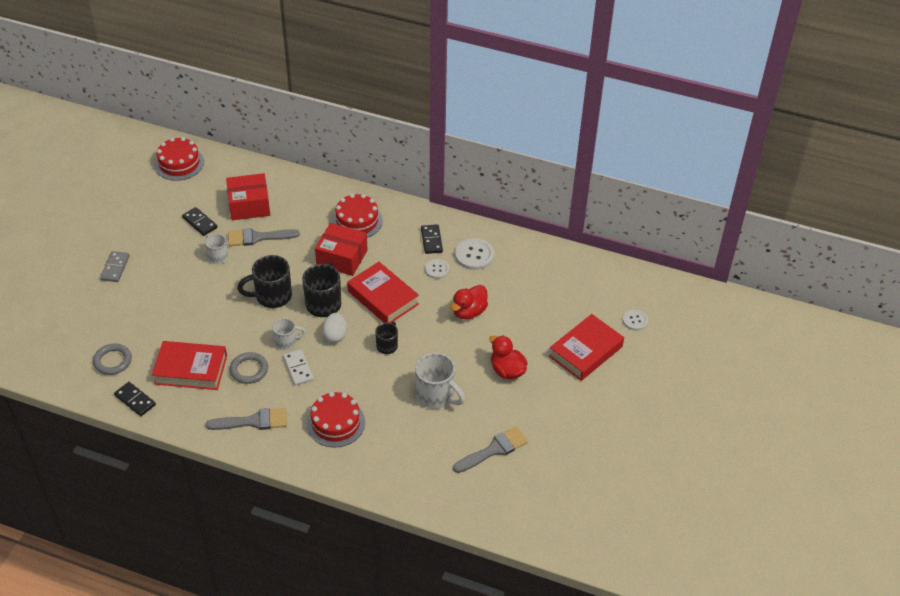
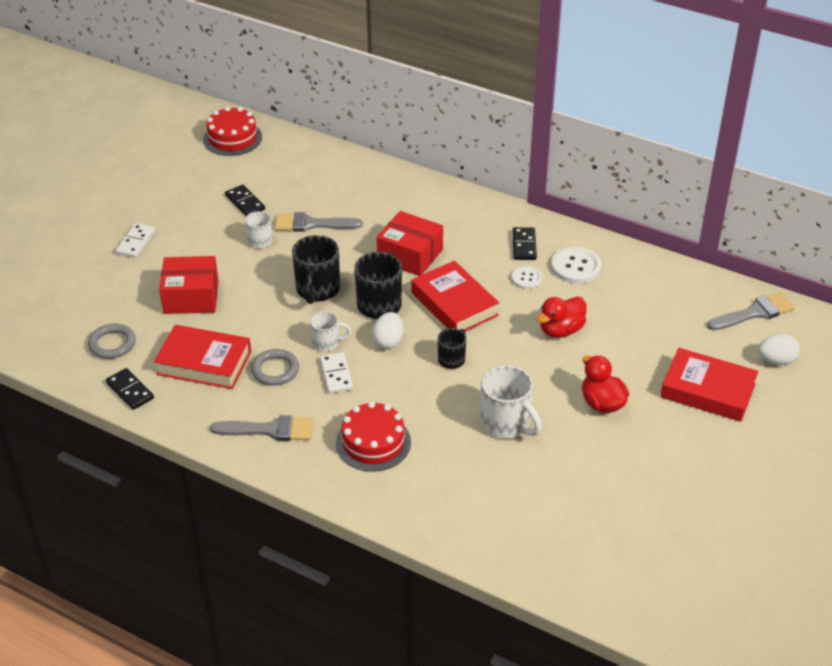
camera: 10 degrees right, 5 degrees down
grey domino [100,251,130,282] -> white domino [116,223,155,258]
red box [226,173,270,220] -> red box moved to [159,256,218,314]
black mug [237,255,292,308] -> black mug turned 75 degrees counterclockwise [292,235,340,304]
red cake [332,194,383,238] -> none
grey brush [453,426,528,473] -> grey brush moved to [707,292,795,330]
red book [549,314,624,381] -> red book turned 60 degrees clockwise [660,348,758,422]
white button [623,309,648,331] -> white egg [758,334,800,365]

